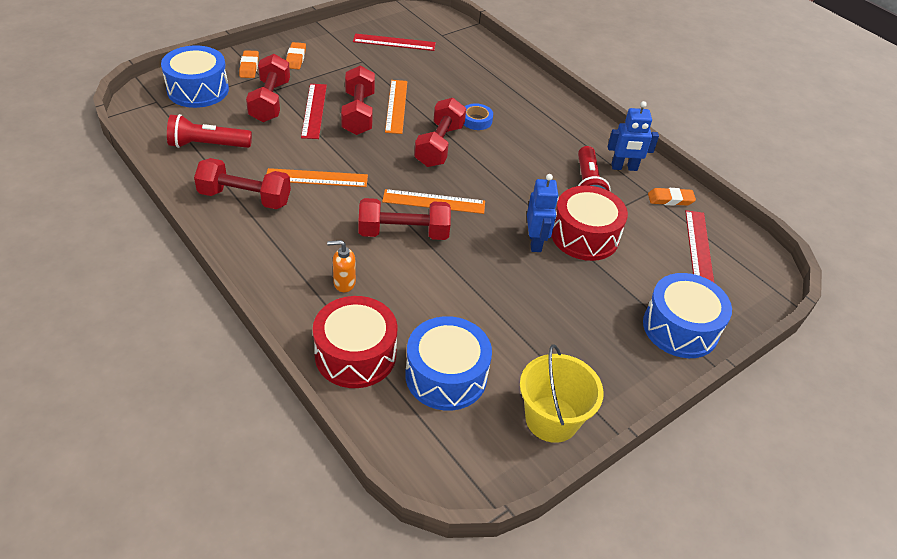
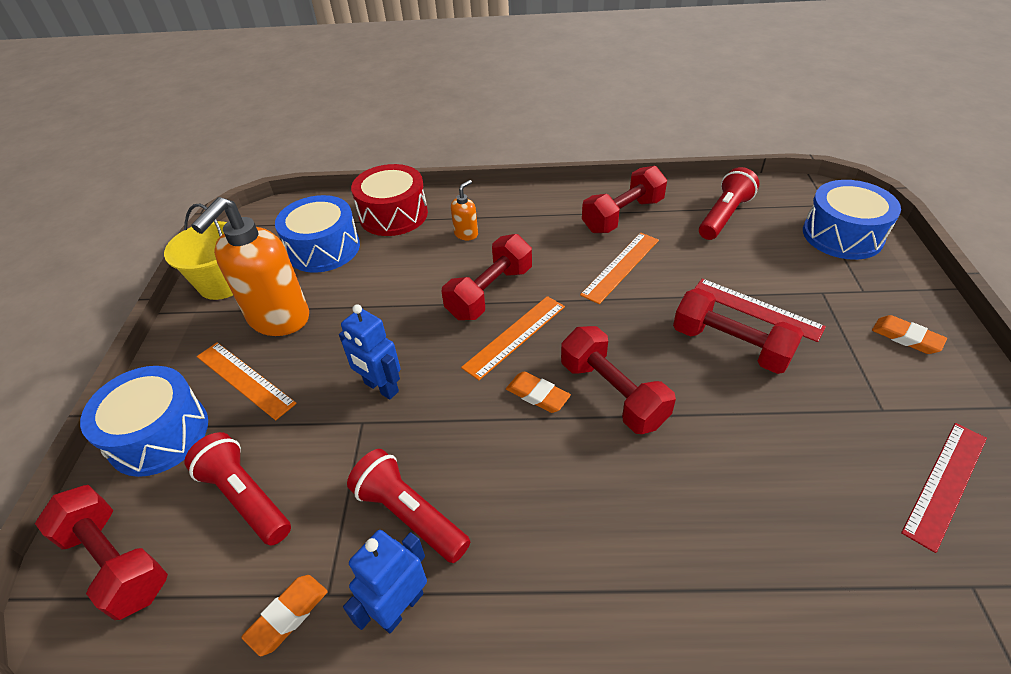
camera: 135 degrees right, 0 degrees up
orange eraser [239,50,259,78] -> orange eraser moved to [506,372,571,413]
red dumbbell [246,54,290,122] -> red dumbbell moved to [35,485,168,620]
orange ruler [385,80,407,134] -> orange ruler moved to [197,342,297,420]
blue tape [464,103,493,130] -> none
red drum [551,186,628,261] -> none
red ruler [685,210,714,282] -> none
none -> red flashlight [184,432,291,546]
none -> orange soap dispenser [192,197,309,336]

